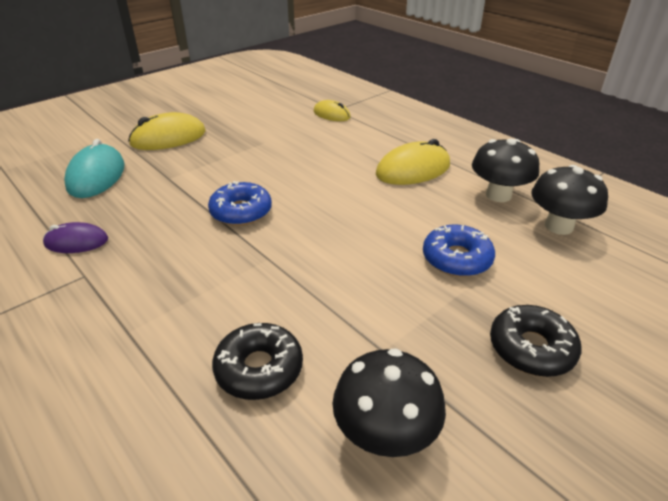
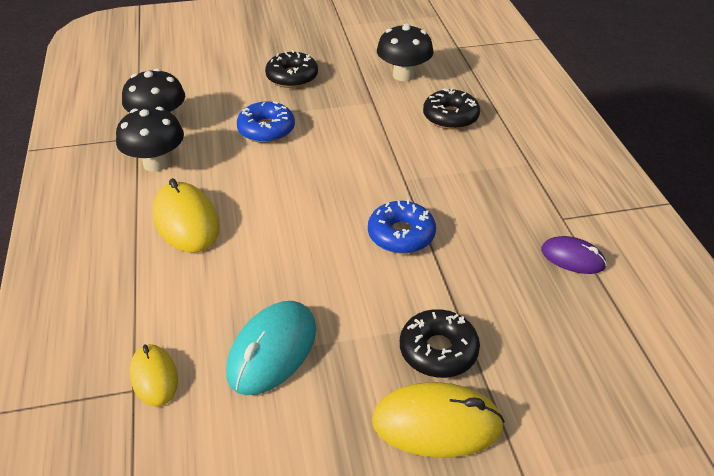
camera: 150 degrees left, 5 degrees up
turquoise mouse [64,139,125,198] -> turquoise mouse moved to [226,301,316,395]
yellow mouse [376,139,450,185] -> yellow mouse turned 60 degrees clockwise [153,178,220,253]
none -> black donut [400,309,480,378]

